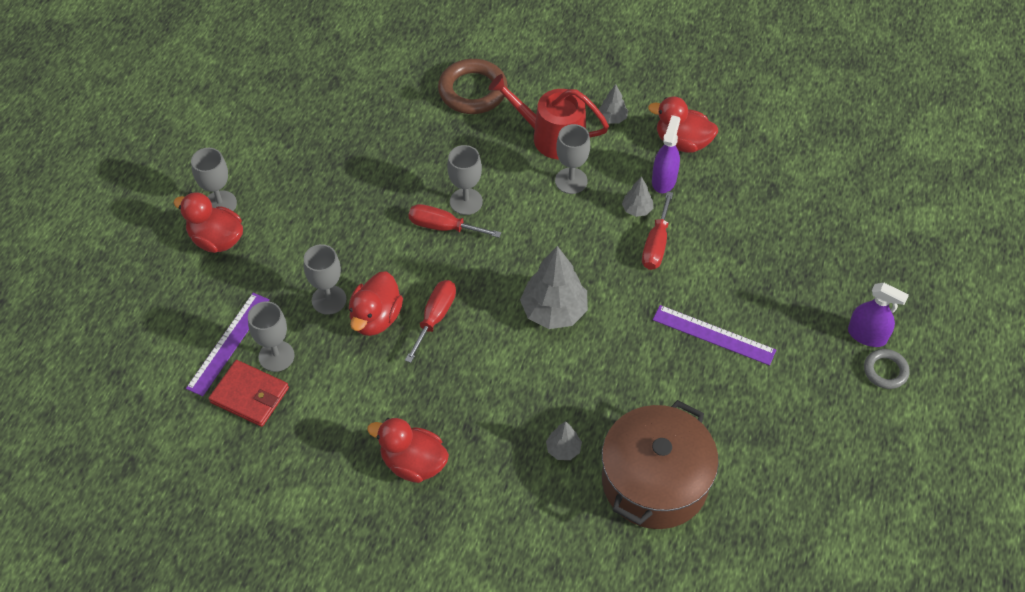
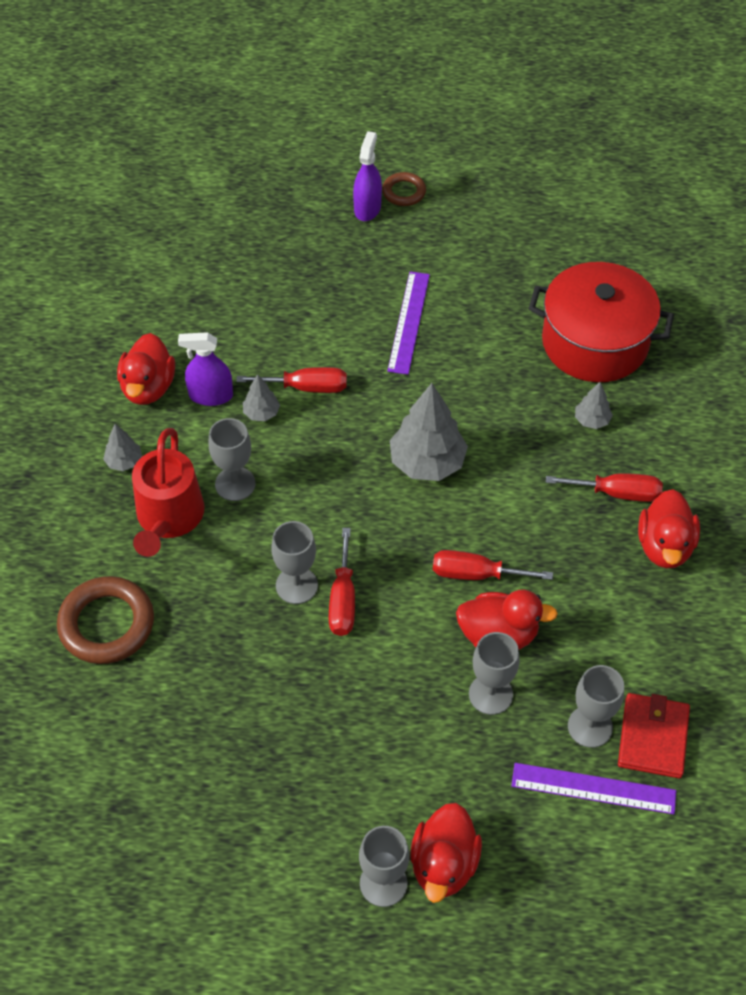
camera: 105 degrees left, 0 degrees up
brown pot [602,400,719,529] -> red pot [528,262,674,382]
grey ring [864,349,910,389] -> brown ring [382,172,426,206]
none -> red screwdriver [546,473,663,502]

